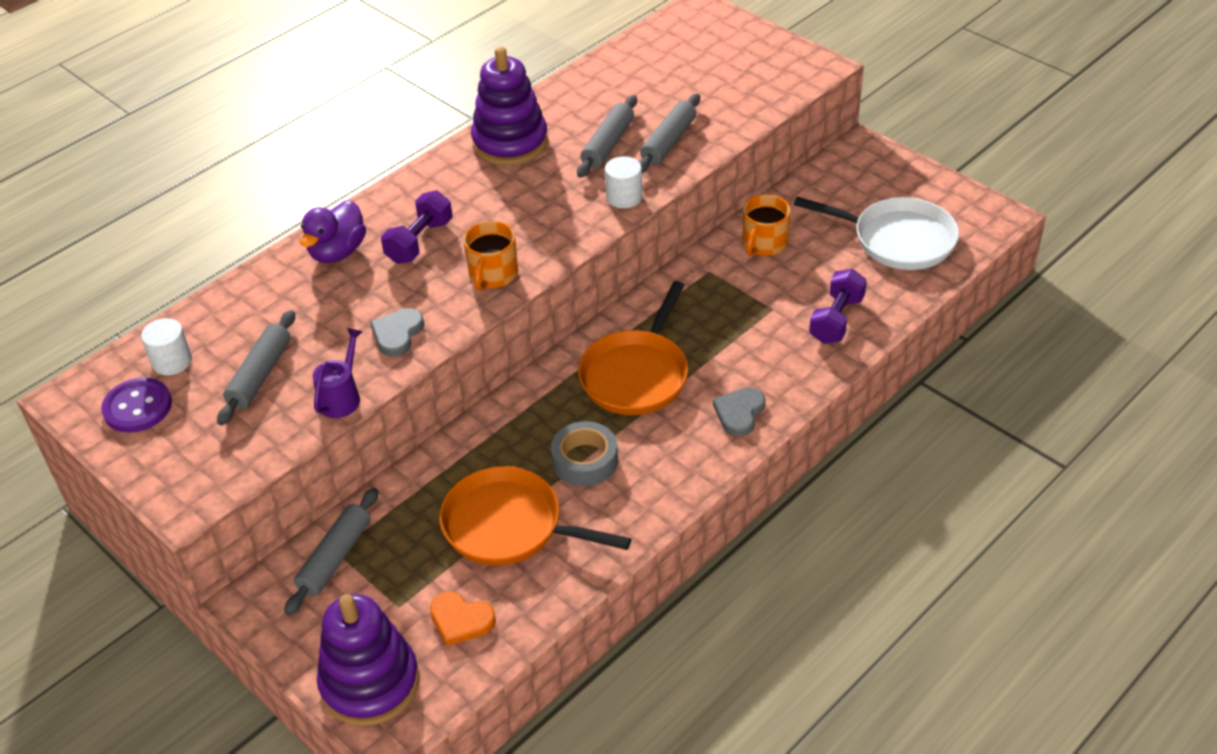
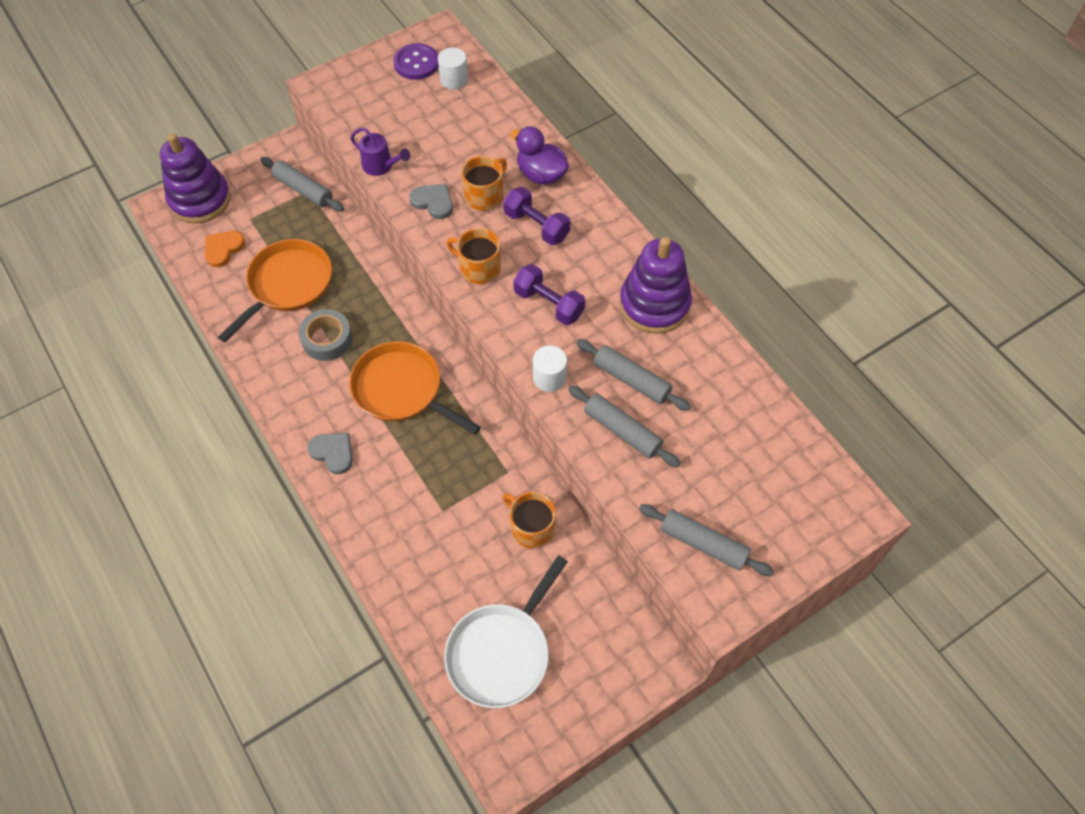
camera: 100 degrees right, 15 degrees up
grey rolling pin [217,310,295,426] -> grey rolling pin moved to [639,504,774,576]
purple dumbbell [809,269,867,344] -> purple dumbbell moved to [513,264,585,325]
none -> orange mug [461,156,507,211]

